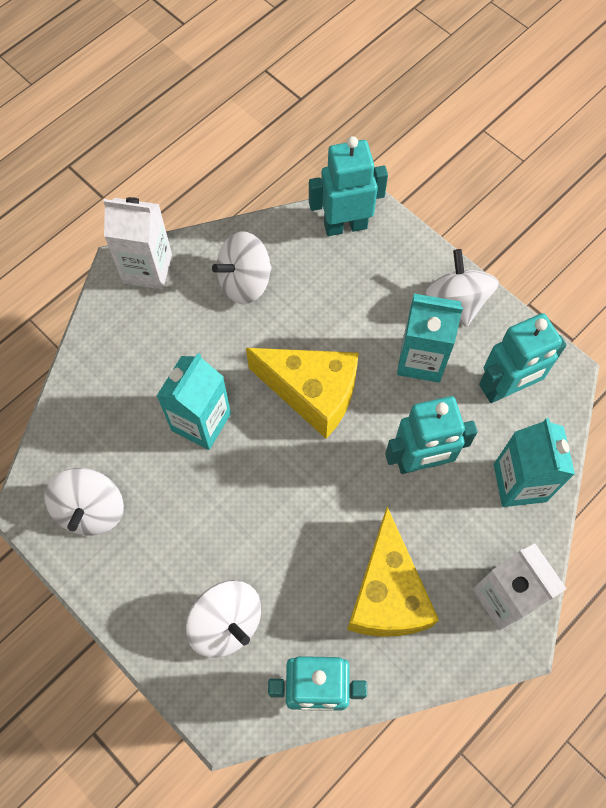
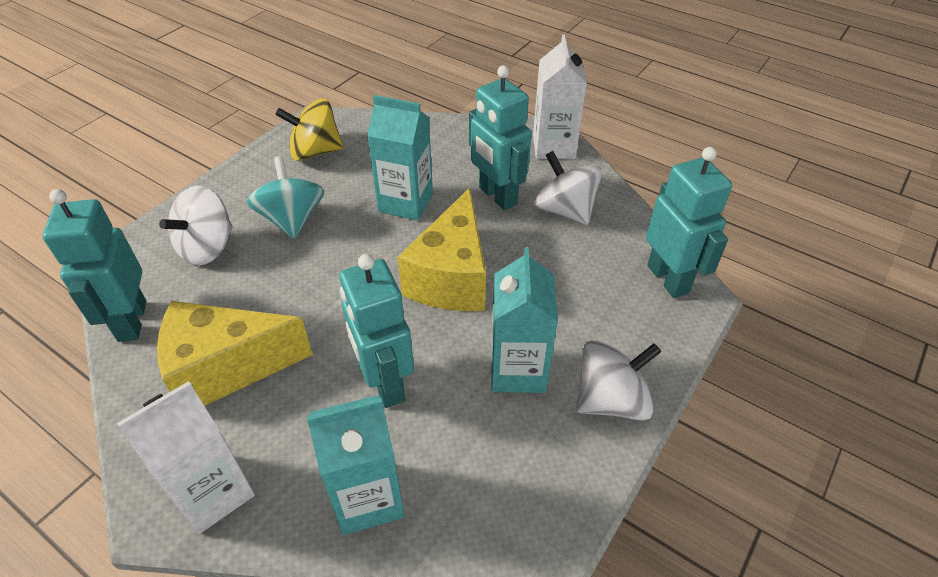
camera: 80 degrees right, 20 degrees down
white spinning top [44,468,124,535] -> yellow spinning top [275,98,344,161]
turquoise robot [479,313,567,403] -> turquoise robot moved to [469,65,532,210]
none -> turquoise spinning top [247,157,324,239]

